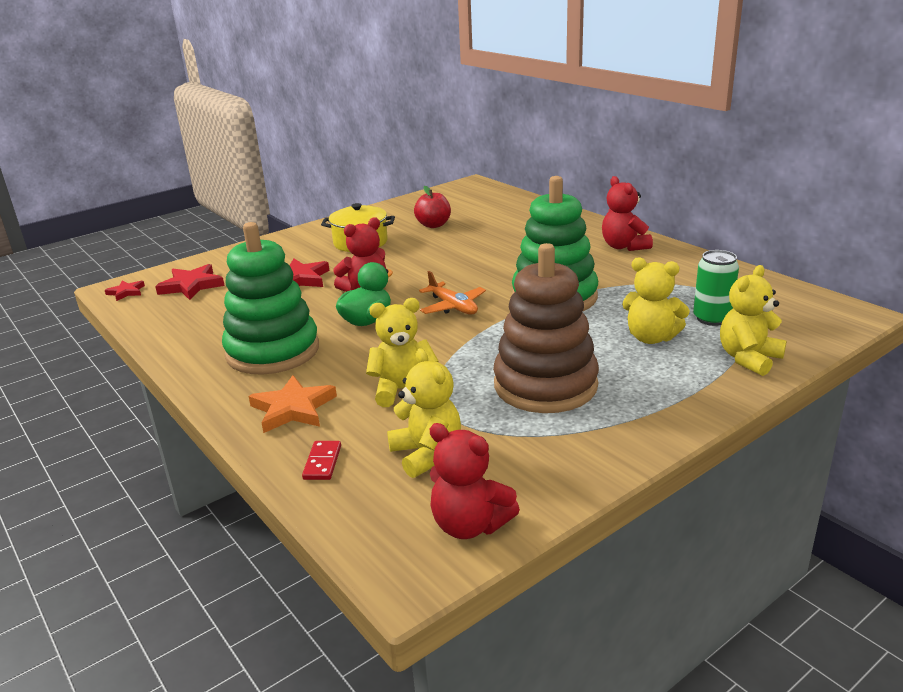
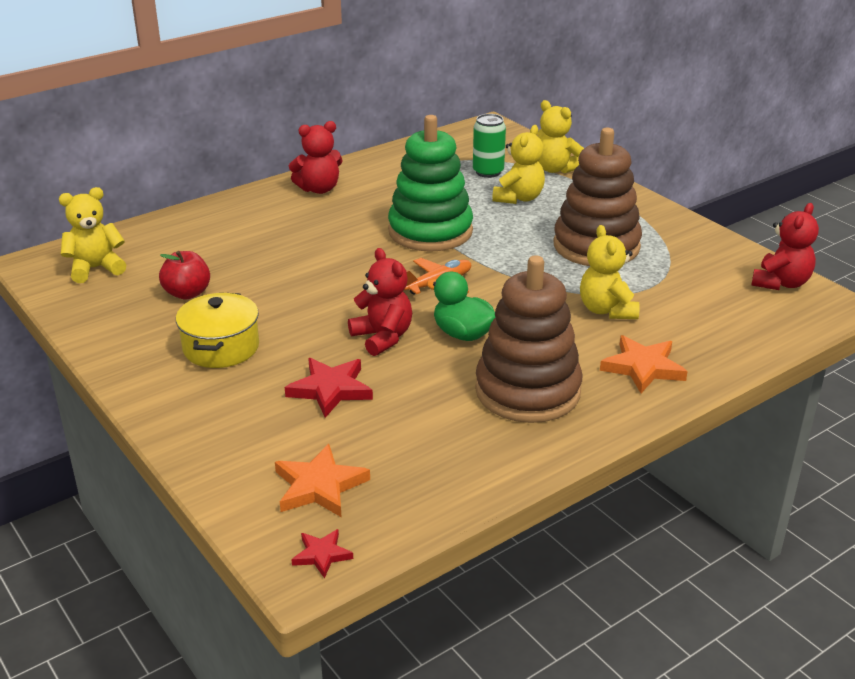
camera: 90 degrees left, 5 degrees up
red star [155,264,225,300] -> orange star [275,444,370,517]
green stacking toy [222,222,319,374] -> brown stacking toy [475,256,582,423]
red domino [302,441,341,480] -> none
yellow teddy bear [387,348,461,478] -> yellow teddy bear moved to [59,187,126,283]

